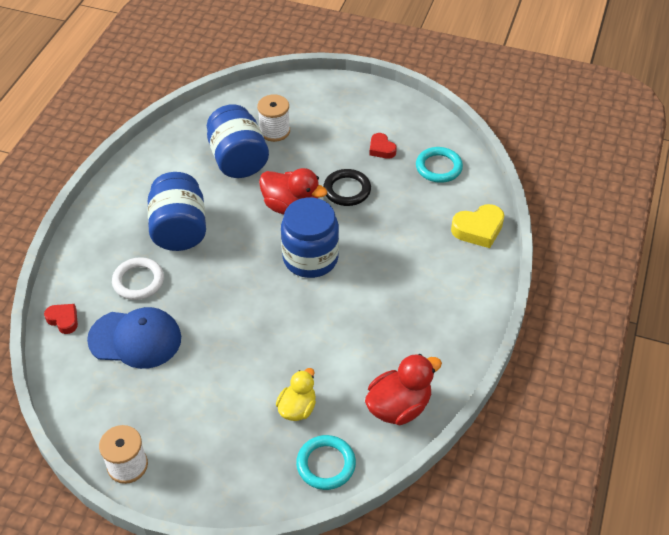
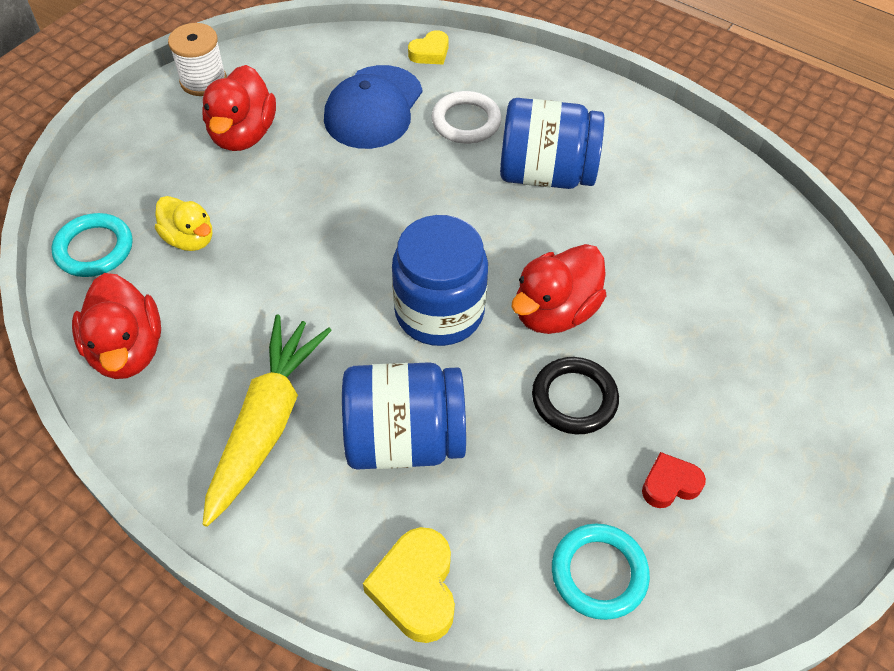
camera: 105 degrees right, 5 degrees up
red heart [44,304,78,334] -> yellow heart [408,30,449,64]
blue jar [207,104,269,178] -> blue jar moved to [342,362,466,470]
white spool [257,95,290,142] -> none
none -> red duck [203,65,276,151]
none -> yellow carrot [203,315,332,527]

